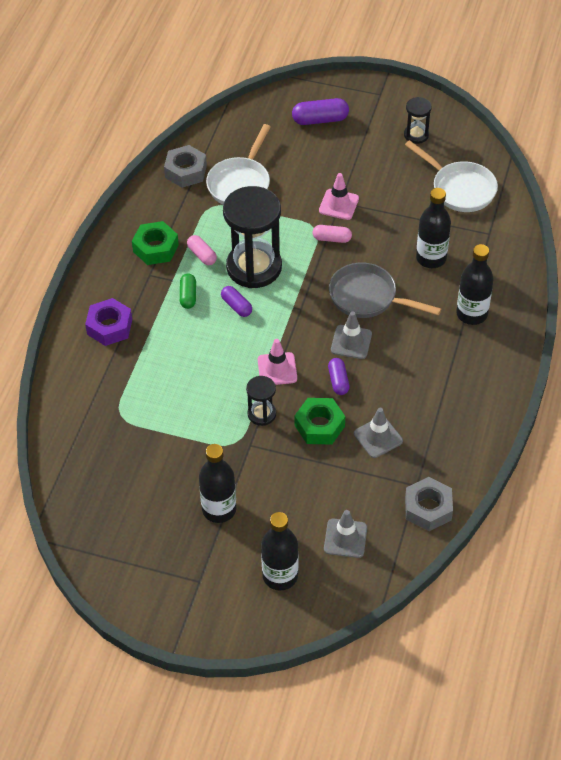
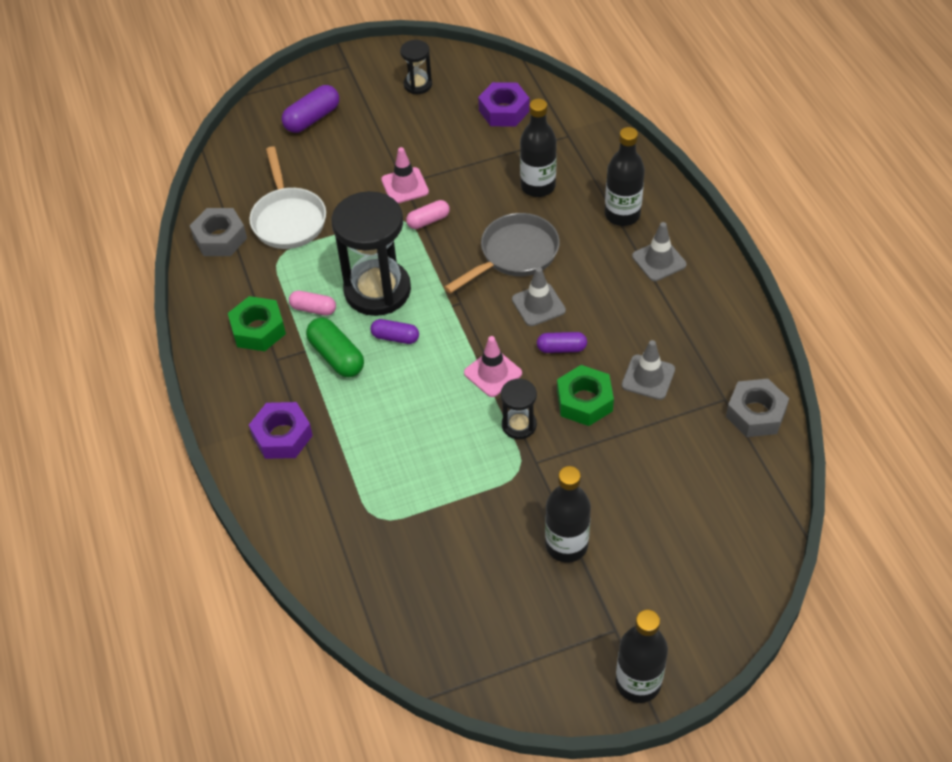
camera: 35 degrees left, 0 degrees up
green capsule [180,274,196,309] -> green capsule [306,318,364,377], size x1.55
black bottle [261,512,298,590] -> black bottle moved to [615,610,668,703]
grey traffic cone [324,510,367,558] -> grey traffic cone moved to [632,222,687,281]
purple capsule [328,358,350,395] -> purple capsule turned 45 degrees counterclockwise [537,332,587,353]
grey pan [329,262,441,318] -> grey pan turned 150 degrees clockwise [444,213,560,294]
white pan [405,140,498,212] -> purple nut [478,82,529,127]

